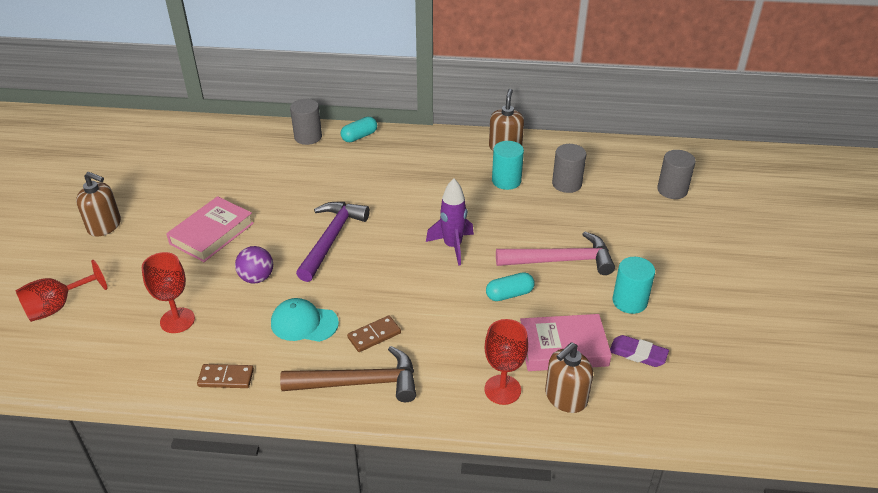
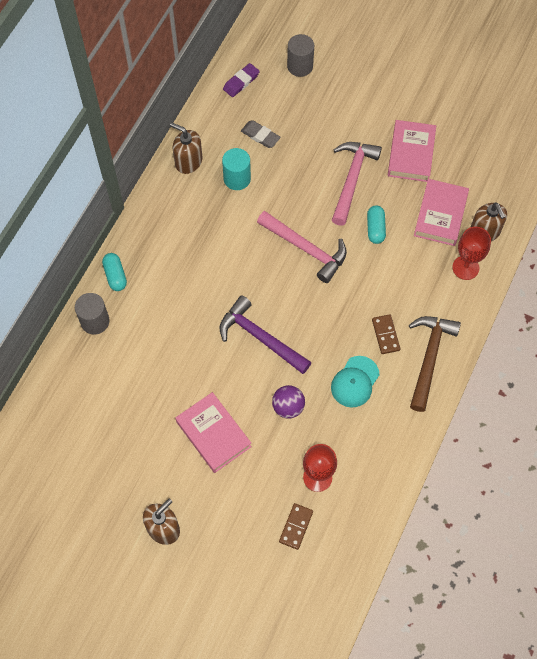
camera: 70 degrees left, 25 degrees up
red goblet [16,260,107,322] -> none
brown domino [197,364,254,388] -> brown domino moved to [279,503,313,550]
purple rocket [426,178,474,266] -> pink hammer [257,211,347,283]
grey cylinder [552,144,586,193] -> grey eraser [241,120,281,148]
purple eraser [610,335,669,367] -> purple eraser moved to [223,63,260,97]
turquoise cylinder [613,257,655,314] -> pink book [388,120,436,182]

